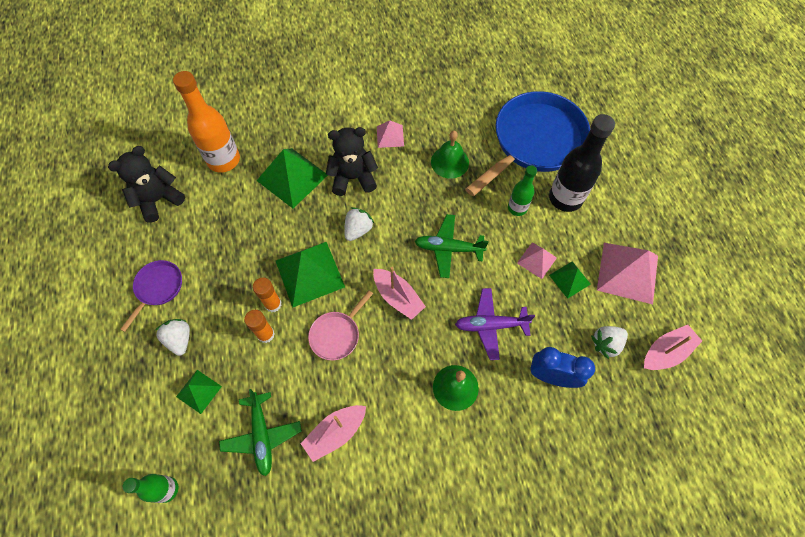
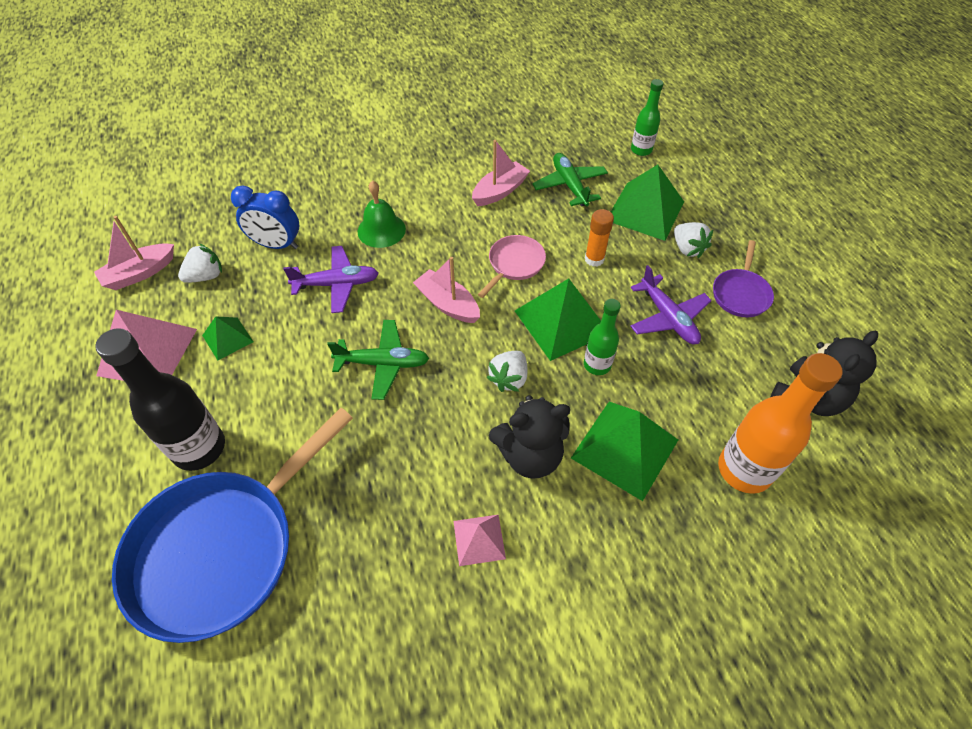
camera: 175 degrees right, 10 degrees down
green pyramid [176,370,222,414] -> green pyramid [611,165,684,241], size x1.86
orange glue stick [253,278,282,313] -> none
green bell [431,131,469,178] -> none
green bottle [508,165,537,216] -> green bottle moved to [584,299,621,375]
pink pyramid [517,242,557,279] -> none
none -> purple plane [630,265,712,344]

